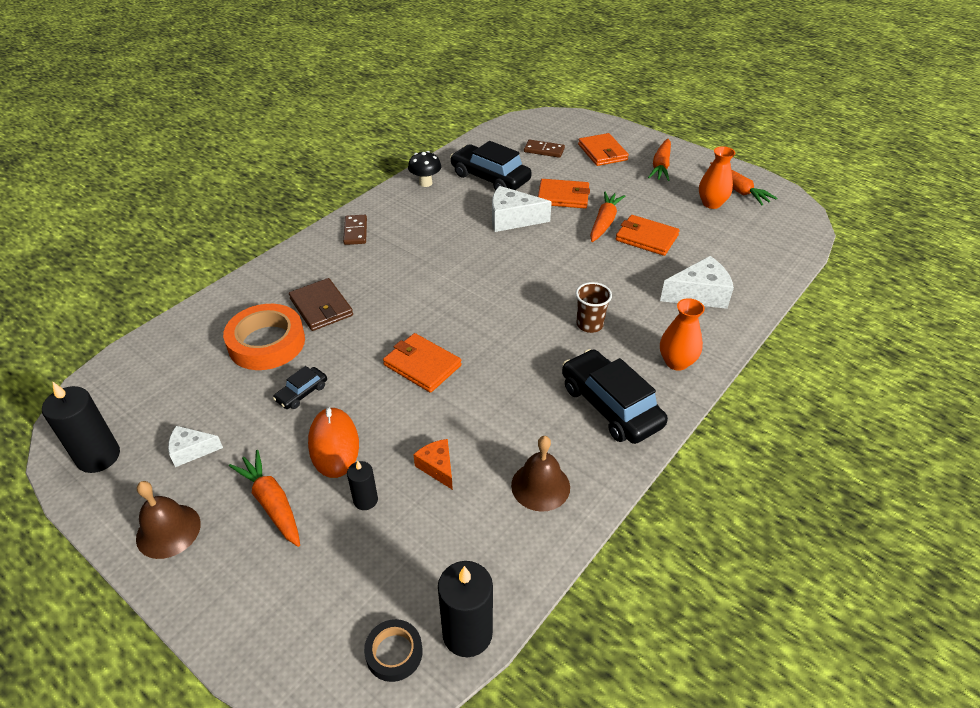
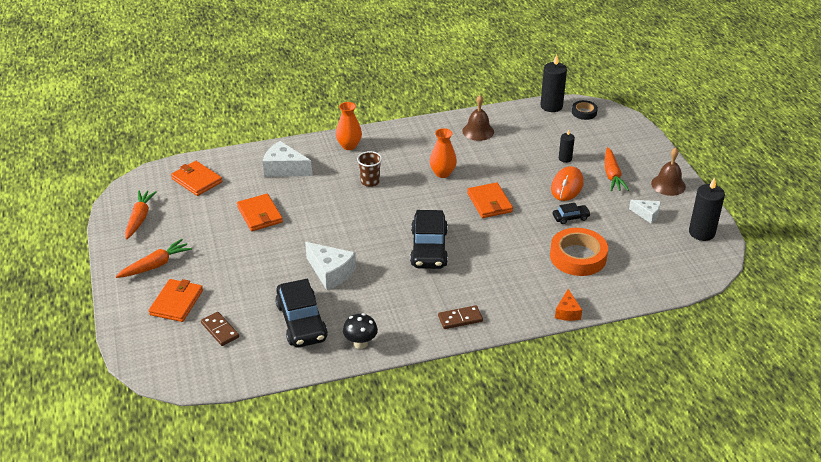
camera: 145 degrees left, 5 degrees down
brown wallet [289,278,353,331] -> none
brown domino [343,215,367,245] -> brown domino turned 45 degrees clockwise [438,305,483,329]
orange cheese [413,439,453,490] -> orange cheese moved to [555,289,582,321]
orange wallet [538,179,590,208] -> orange wallet moved to [171,161,222,196]
black car [562,349,668,444] -> black car moved to [410,210,448,269]
orange carrot [590,191,625,242] -> none
orange vase [699,146,735,209] -> orange vase moved to [430,128,457,178]

